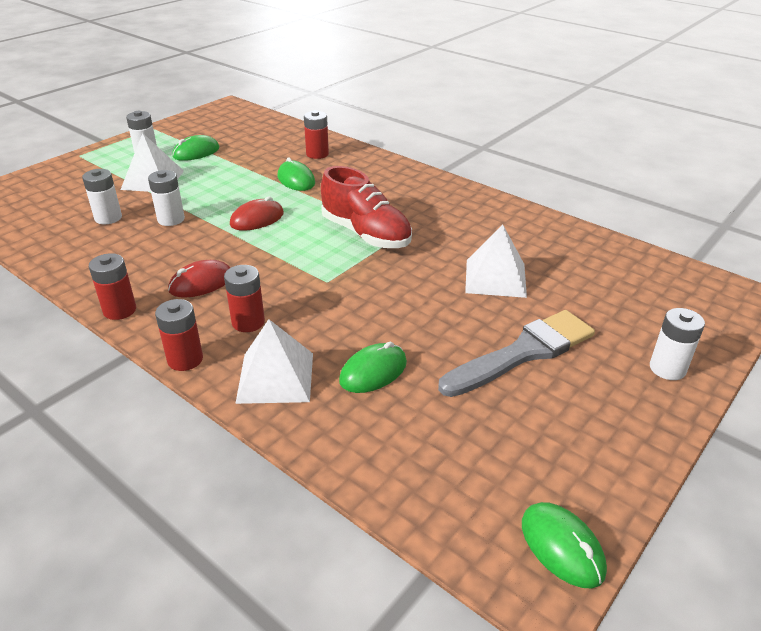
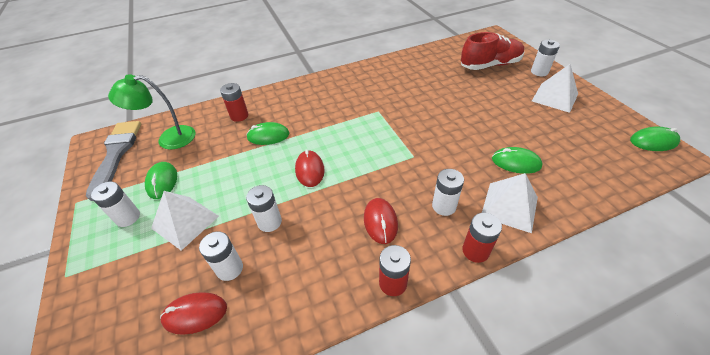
camera: 60 degrees left, 10 degrees up
red battery [224,265,265,332] -> white battery [432,169,464,216]
red shoe [321,166,412,248] -> red shoe moved to [461,32,525,70]
green mouse [339,342,407,393] -> green mouse turned 60 degrees counterclockwise [492,147,543,174]
grey brush [438,310,595,397] -> grey brush moved to [86,121,141,201]
white pyramid [465,225,527,298] -> white pyramid moved to [532,64,578,113]
none -> green lamp [108,74,195,150]
none -> red mouse [160,292,227,335]

